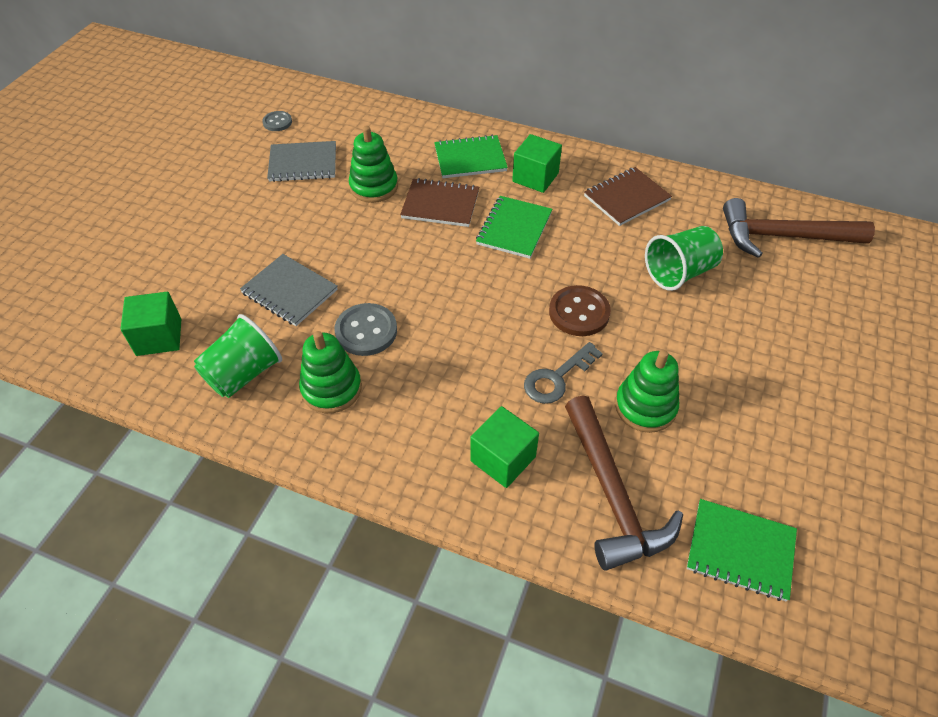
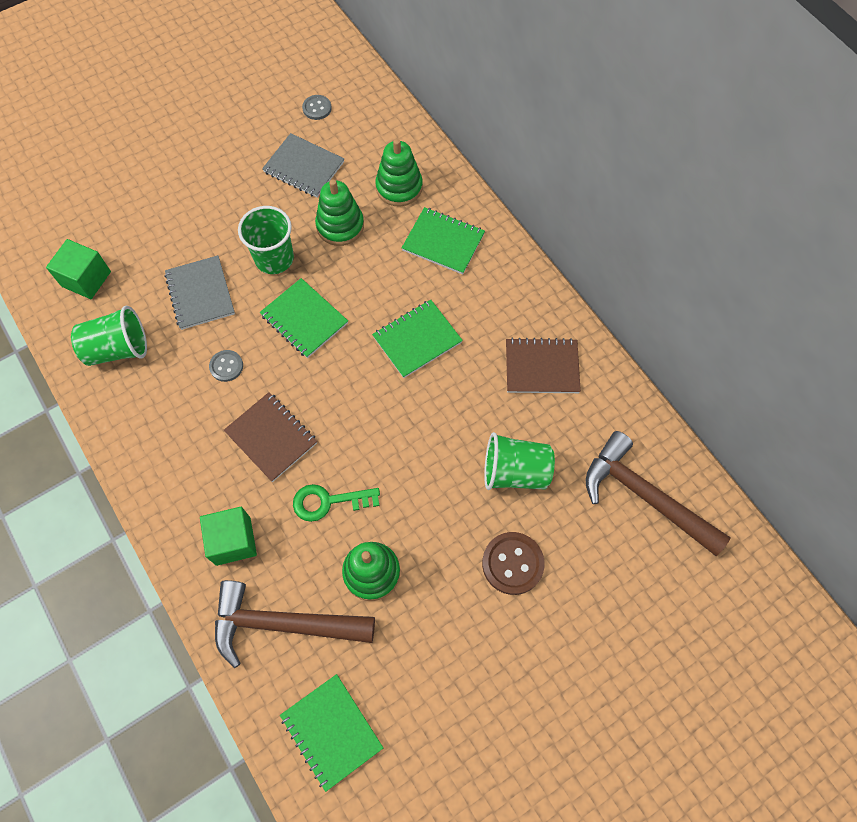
camera: 35 degrees right, 15 degrees up
green stacking toy [299,331,362,413] -> green stacking toy moved to [375,139,423,207]
grey button [334,303,397,356] -> grey button [209,350,243,382], size x0.59
brown notebook [400,178,479,227] -> brown notebook moved to [224,392,317,482]
green cube [512,134,562,193] -> none
grey key [524,342,603,404] -> green key [293,484,380,522]
brown button [549,285,611,336] -> brown button moved to [482,532,545,595]
brown hammer [565,395,683,571] -> brown hammer turned 75 degrees clockwise [215,580,375,668]
none -> green cup [238,206,294,274]
none -> green notebook [260,278,348,358]

